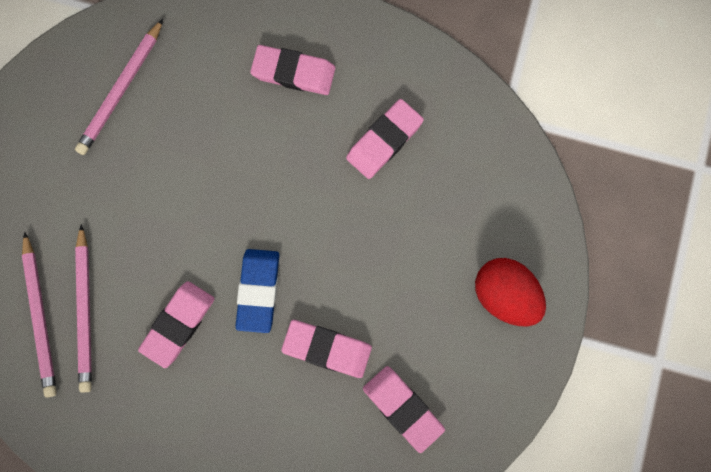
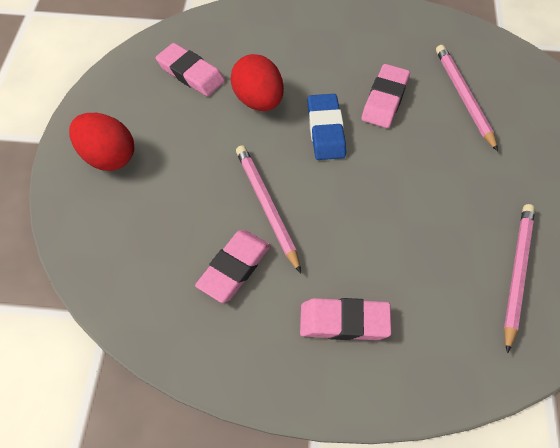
camera: 170 degrees right, 20 degrees down
pink pencil [22,232,57,398] -> pink pencil moved to [236,145,301,273]
pink eraser [281,320,372,378] -> red egg [231,54,284,111]

